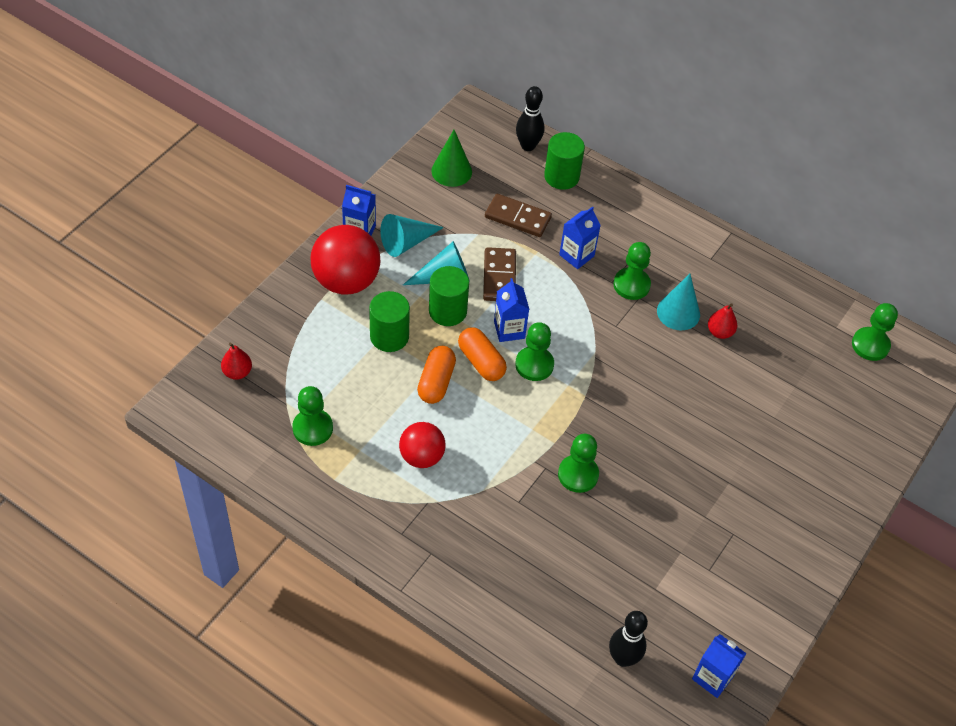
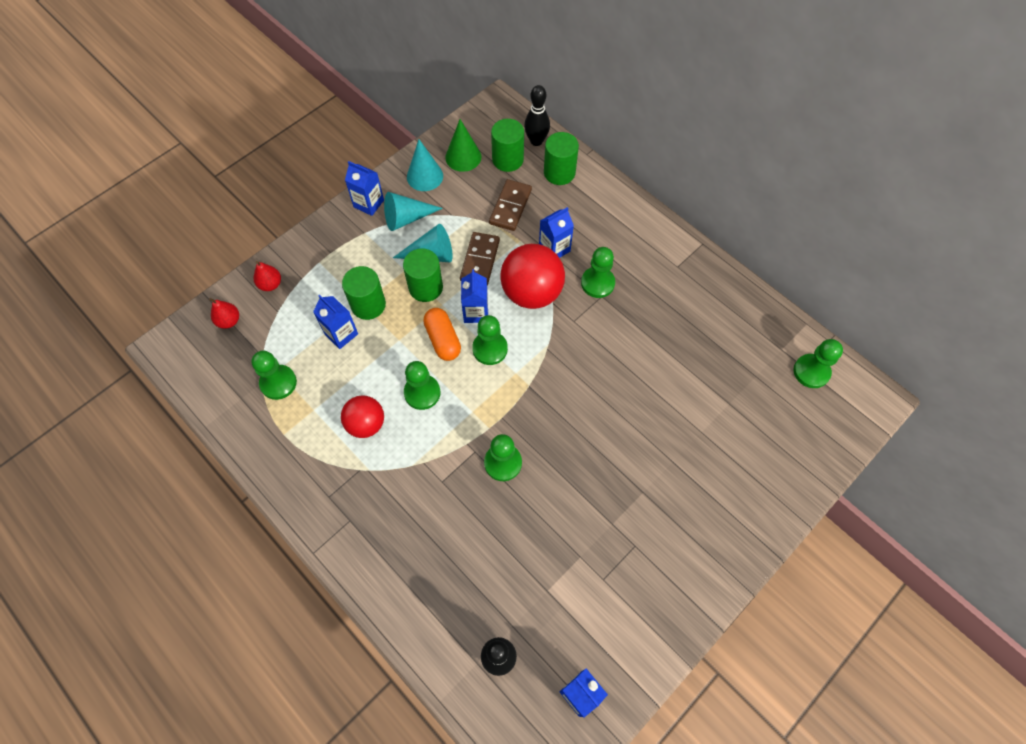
camera: 15 degrees right, 10 degrees up
red ball [310,225,381,295] -> red ball moved to [500,244,565,309]
orange capsule [417,346,456,404] -> none
brown domino [485,194,552,237] -> brown domino turned 75 degrees clockwise [489,179,532,231]
turquoise cone [657,274,700,330] -> turquoise cone moved to [407,139,443,191]
red pear [708,303,738,339] -> red pear moved to [254,261,281,291]
none -> blue carton [313,295,358,349]
none -> green pawn [404,361,440,410]
none -> green cylinder [491,119,524,172]

